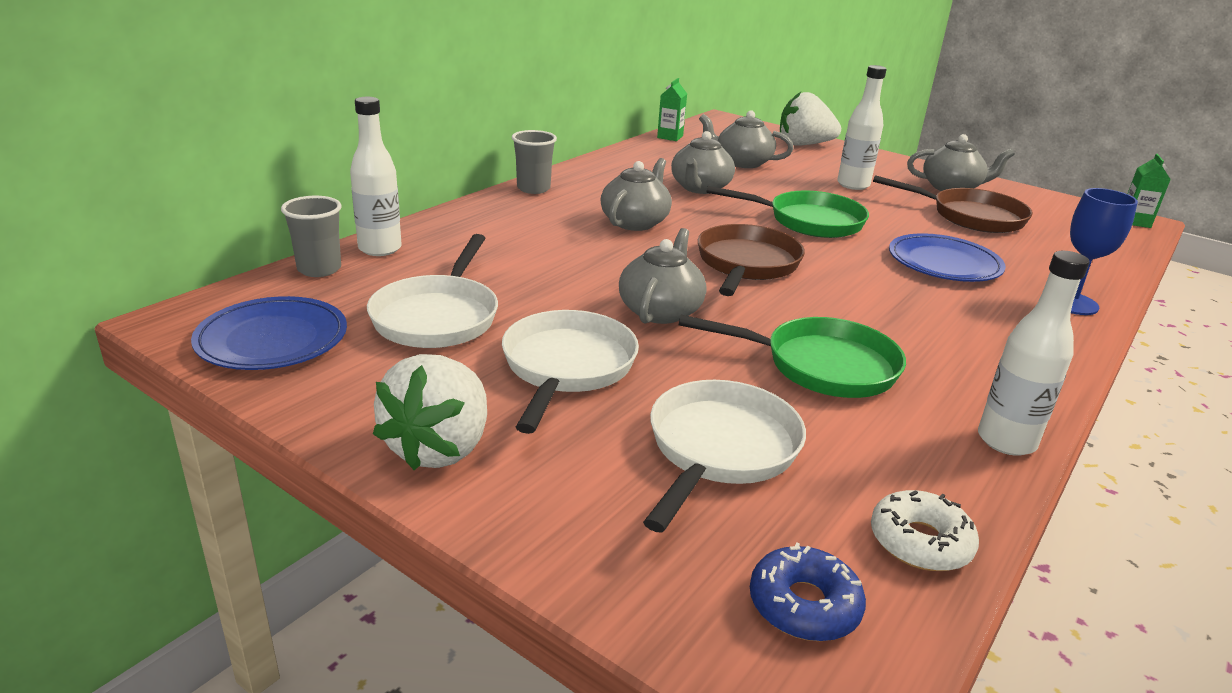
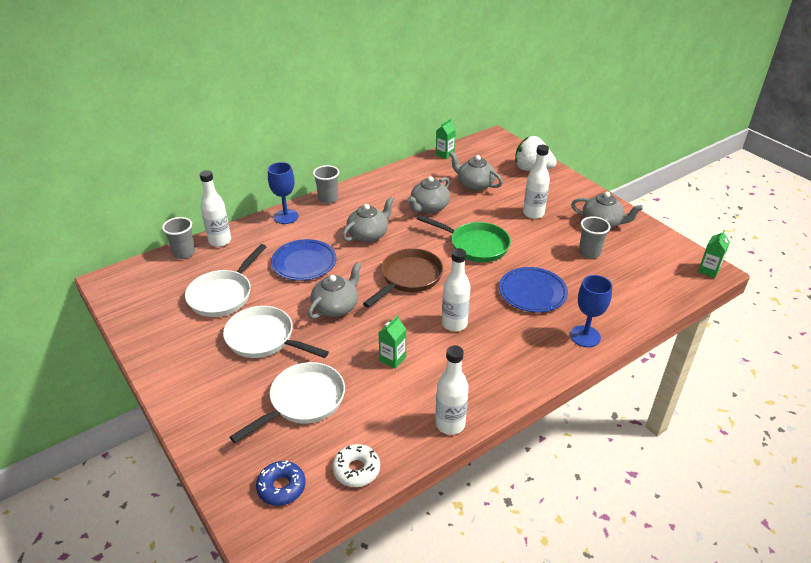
camera: 20 degrees right, 10 degrees up
blue plate [191,296,347,370] -> blue plate moved to [271,239,336,281]
white strawberry [373,354,487,470] -> none
white pan [502,310,639,434] -> white pan turned 90 degrees counterclockwise [223,306,329,358]
green pan [679,315,906,398] -> green carton [379,315,406,369]
brown pan [873,175,1033,233] -> grey cup [579,216,611,259]
none -> blue goblet [268,162,298,224]
none -> white bottle [442,248,470,331]

